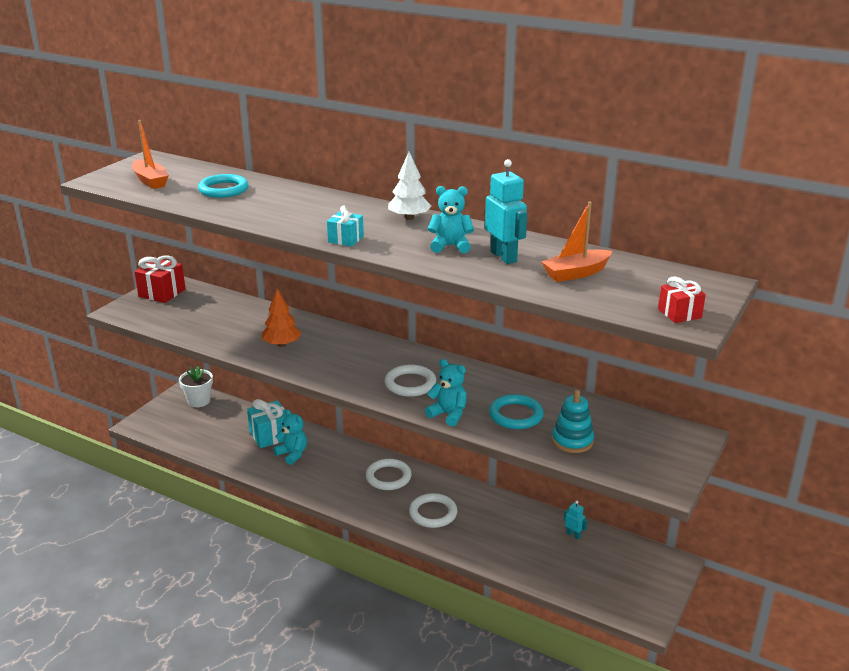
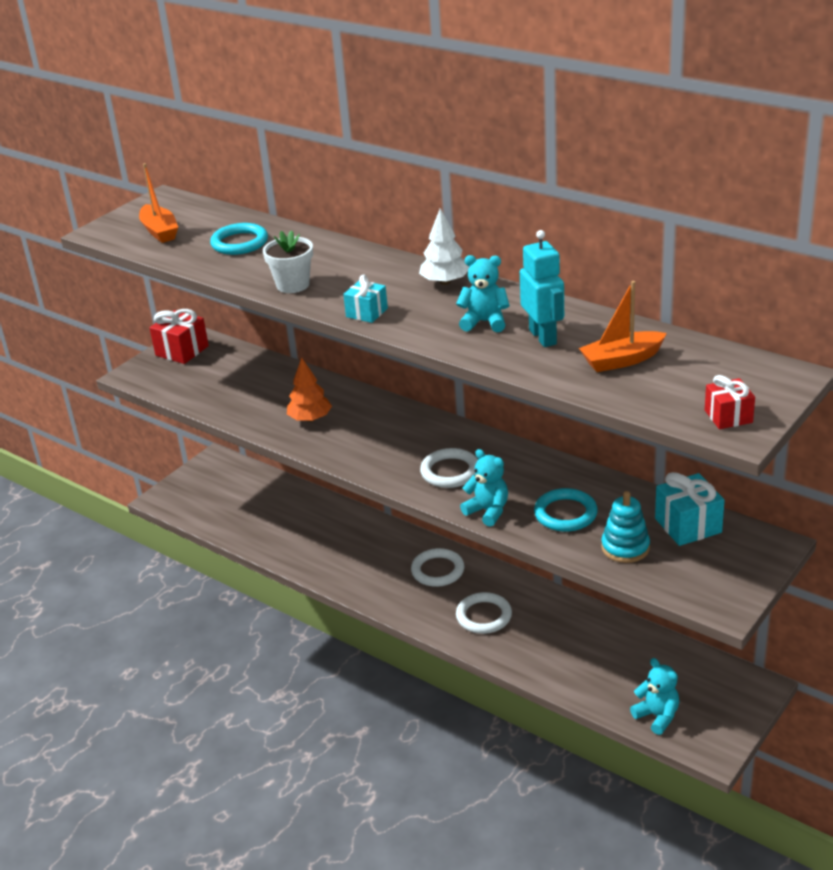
camera: 10 degrees right, 5 degrees up
white flower pot [179,366,213,407] -> white flower pot moved to [263,230,313,293]
turquoise gift [247,399,286,448] -> turquoise gift moved to [655,472,725,546]
turquoise teddy bear [273,409,307,465] -> turquoise teddy bear moved to [630,658,679,735]
turquoise robot [564,501,588,539] -> none

